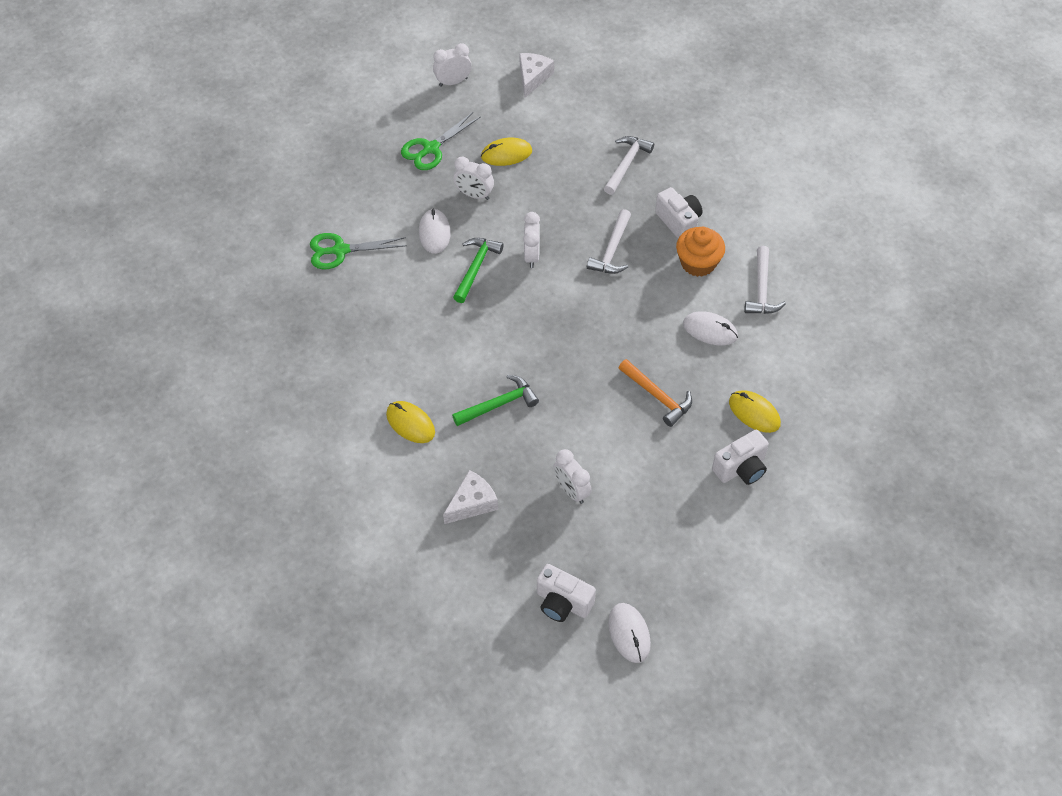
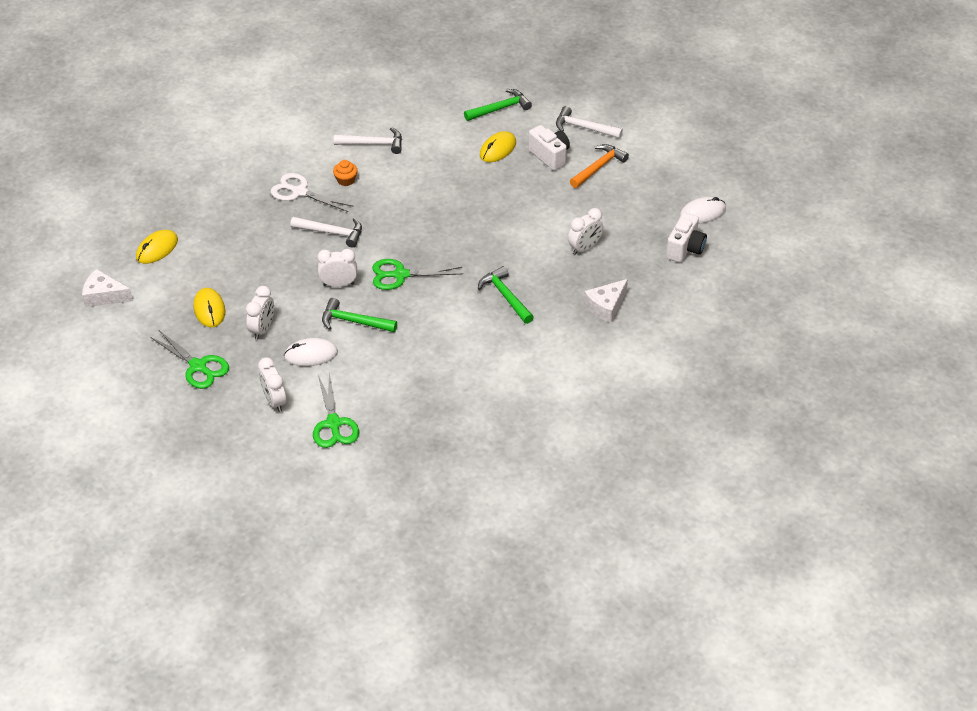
camera: 95 degrees left, 10 degrees down
yellow mouse [386,401,435,443] -> yellow mouse moved to [136,230,178,264]
white clock [433,43,472,87] -> white clock moved to [258,357,286,412]
white cheese [443,470,498,524] -> white cheese turned 90 degrees counterclockwise [584,279,628,323]
white hammer [604,136,654,195] -> white hammer moved to [556,106,623,138]
orange hammer [619,359,692,427] -> orange hammer moved to [570,144,629,188]
white camera [655,187,702,238] -> white scissors [270,173,354,212]
orange cupcake [676,227,725,277] -> orange cupcake [333,160,357,186], size x0.57
white mouse [683,311,738,345] -> none
none -> green scissors [372,259,463,290]
none -> green hammer [464,89,532,121]

